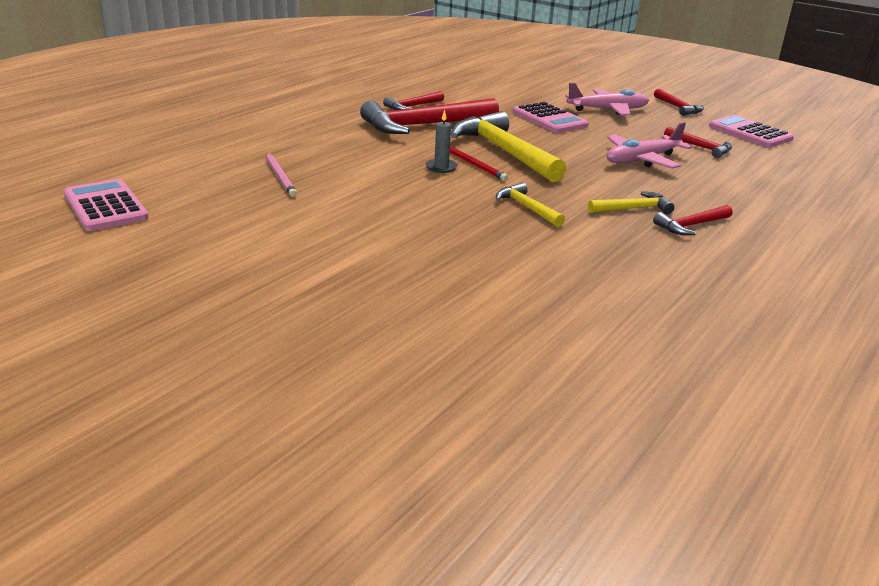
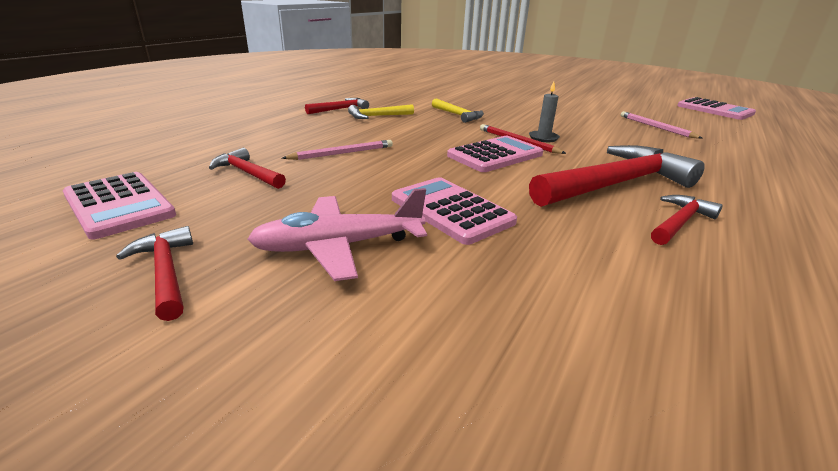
camera: 175 degrees right, 0 degrees up
yellow hammer [451,111,566,182] -> pink calculator [447,136,543,172]
pink plane [606,122,692,169] -> pink pencil [282,140,393,160]

